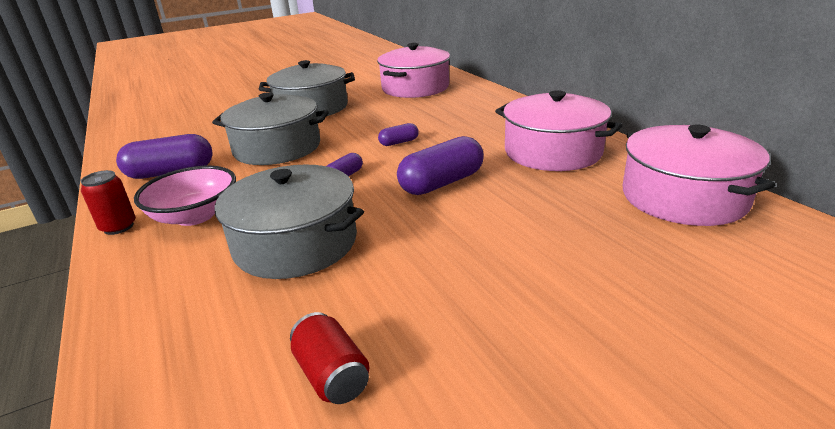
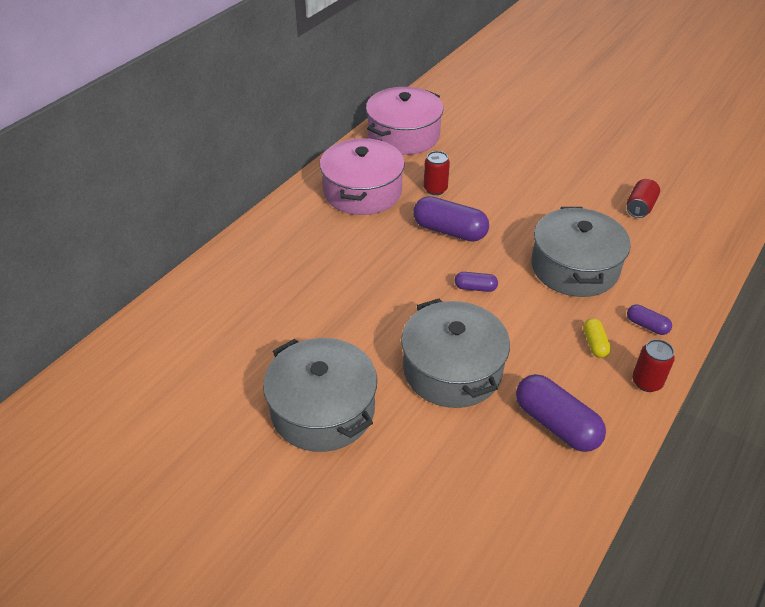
camera: 120 degrees left, 15 degrees up
pink bowl [134,166,236,226] -> yellow capsule [583,318,611,358]
pink pot [377,43,450,98] -> none
purple capsule [378,123,419,146] -> purple capsule moved to [627,305,672,335]
none -> red can [424,151,450,195]

